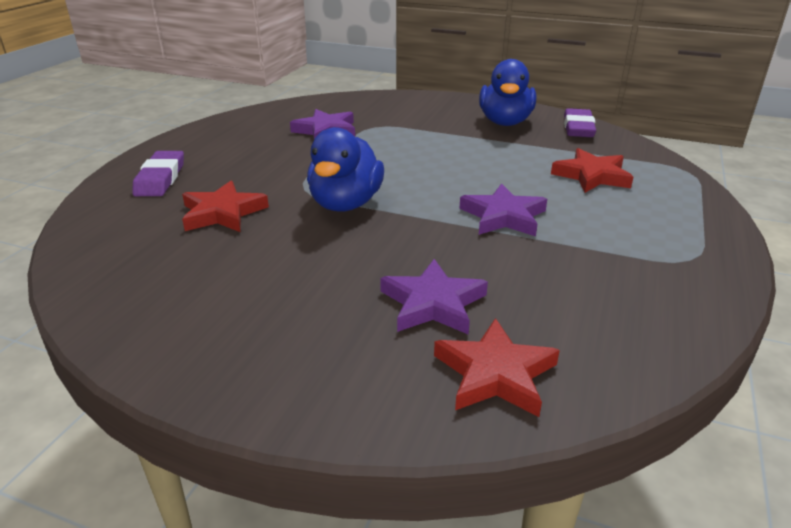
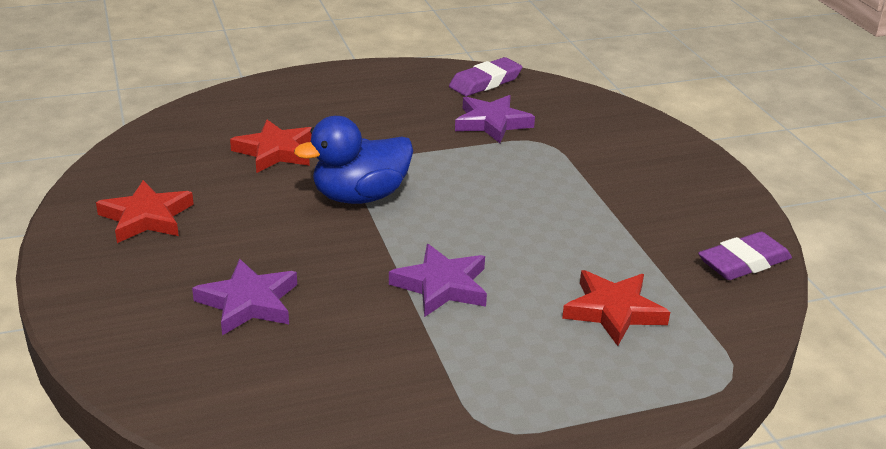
camera: 50 degrees right, 0 degrees up
purple eraser [132,151,184,196] -> purple eraser moved to [449,57,522,96]
red star [434,318,560,417] -> red star moved to [96,180,194,243]
blue duck [479,59,536,126] -> none

